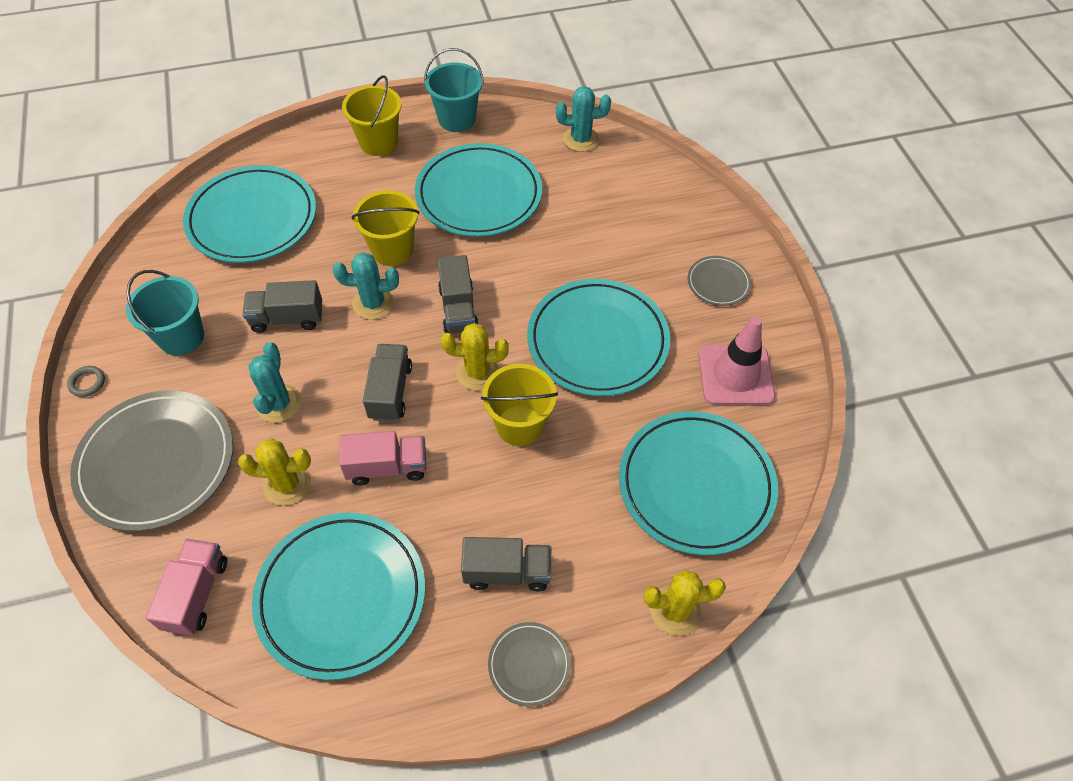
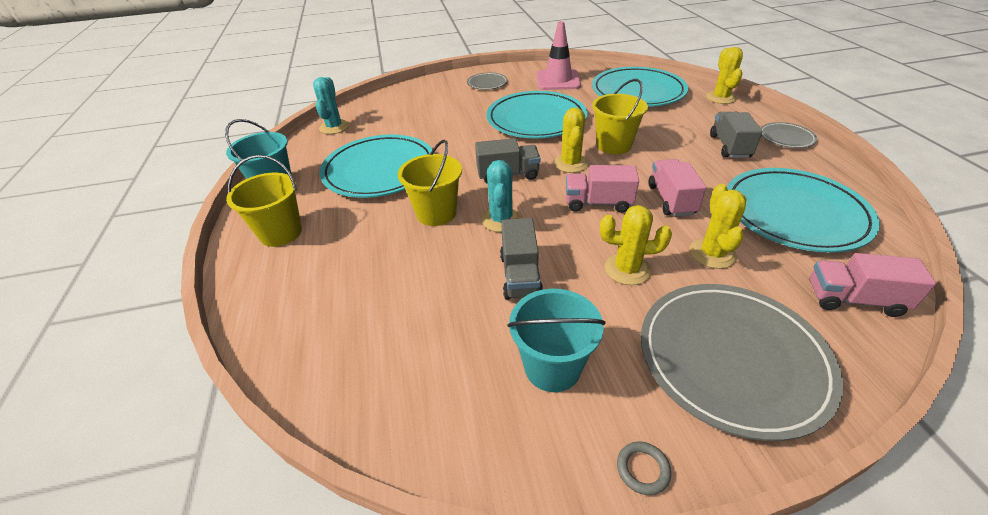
camera: 85 degrees left, 15 degrees down
turquoise plate [183,165,316,263] -> none
turquoise cactus [248,342,301,423] -> yellow cactus [600,205,672,285]
grey truck [363,344,412,422] -> pink truck [566,165,639,213]

